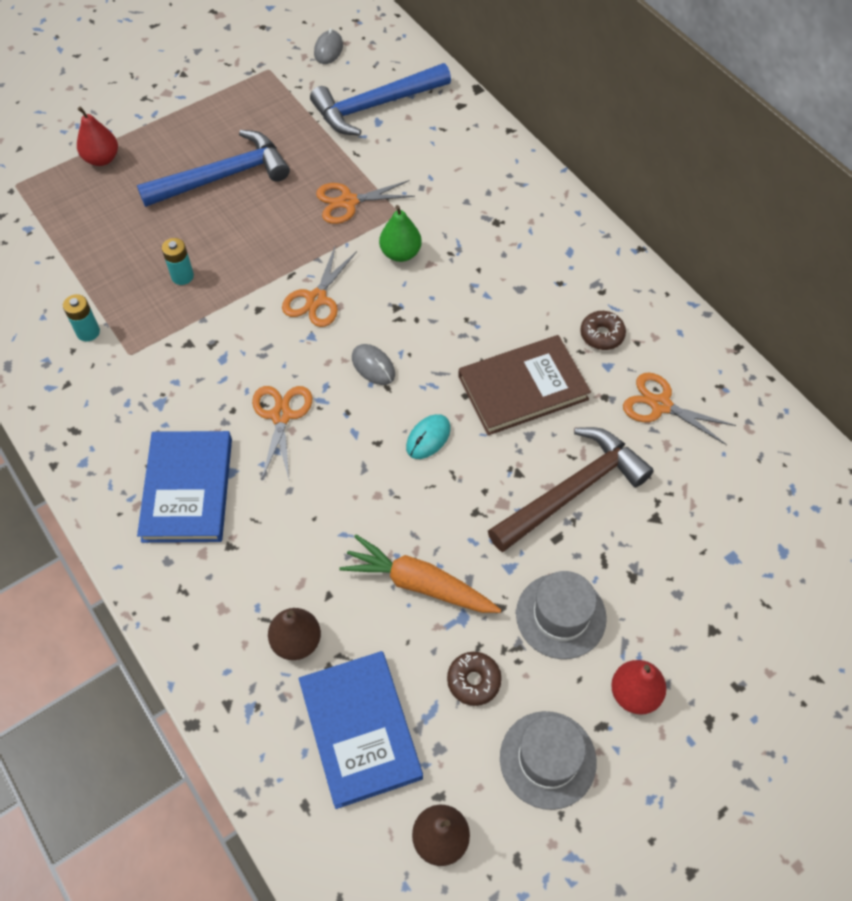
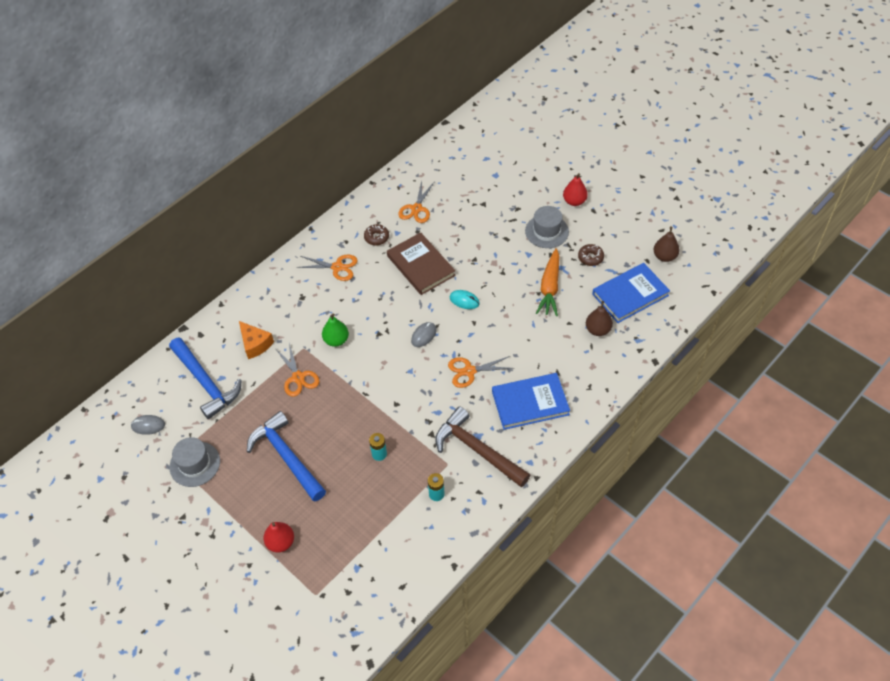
camera: 100 degrees left, 5 degrees down
orange scissors [282,247,357,327] -> orange scissors moved to [296,255,358,281]
brown hammer [488,427,654,552] -> brown hammer moved to [435,406,530,487]
grey hat [500,711,597,810] -> grey hat moved to [170,437,220,487]
none -> orange cheese [239,321,274,359]

